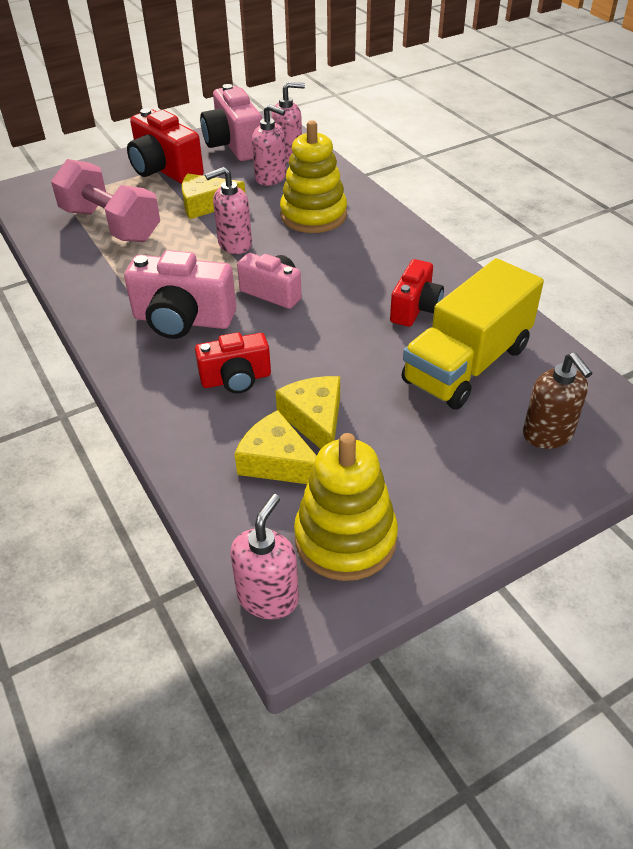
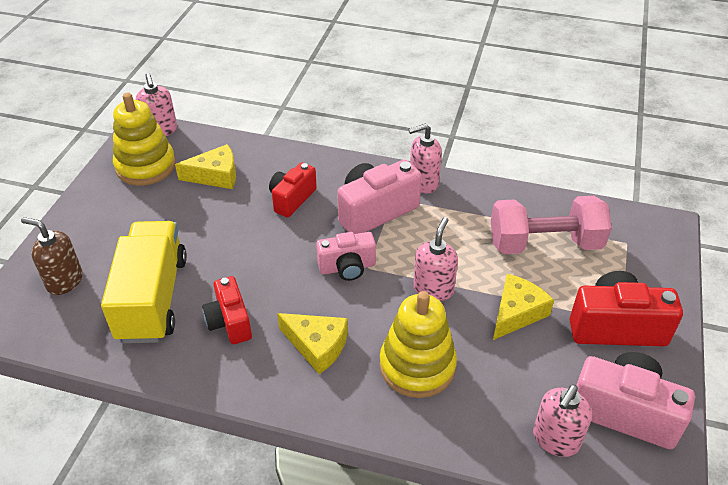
camera: 135 degrees right, 0 degrees up
pink soap dispenser [252,104,286,185] -> pink soap dispenser moved to [408,124,442,194]
yellow cheese [275,376,340,449] -> yellow cheese moved to [277,313,348,374]

